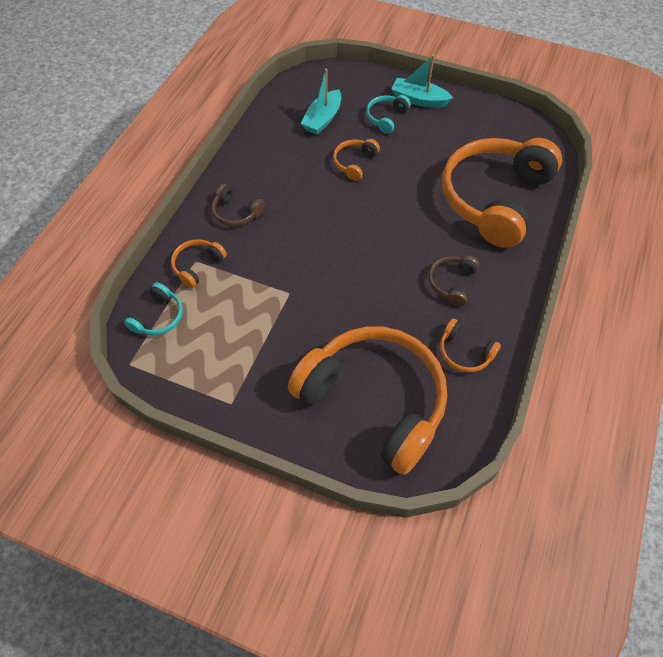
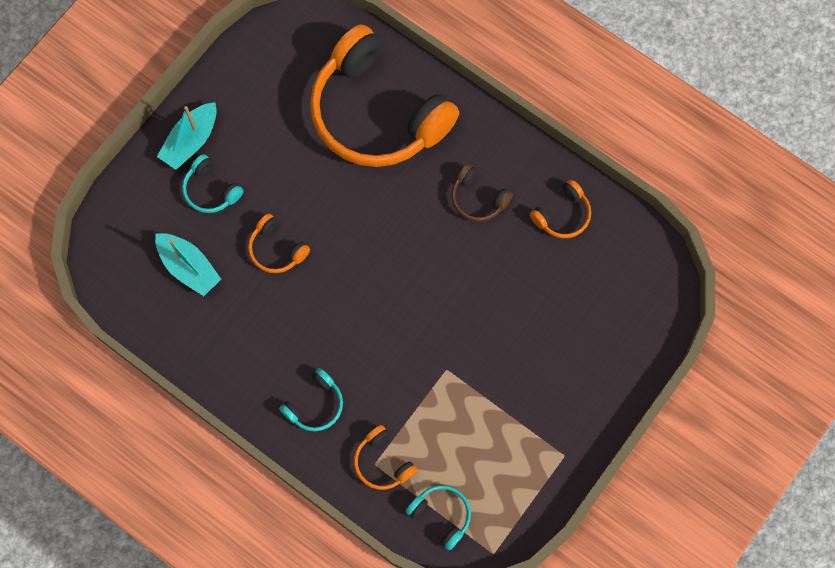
camera: 75 degrees left, 15 degrees up
brown headphones [212,184,265,226] -> turquoise headphones [279,368,343,431]
orange headphones [288,326,447,475] -> none

